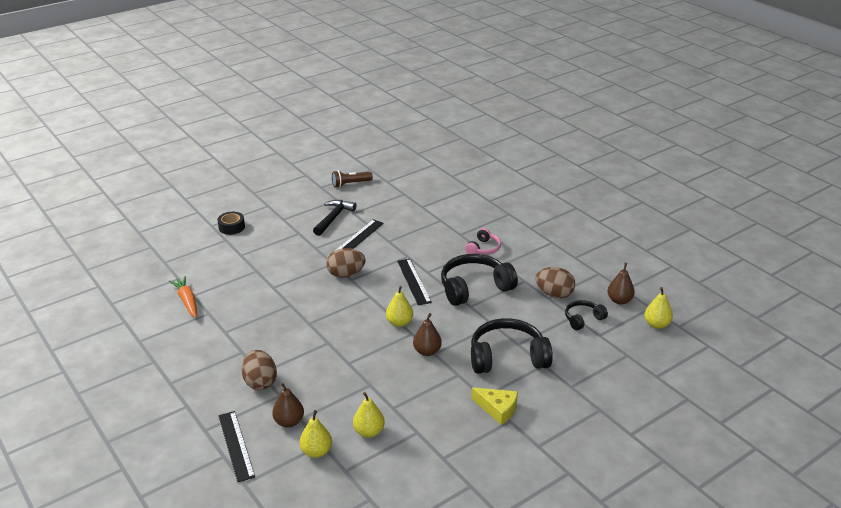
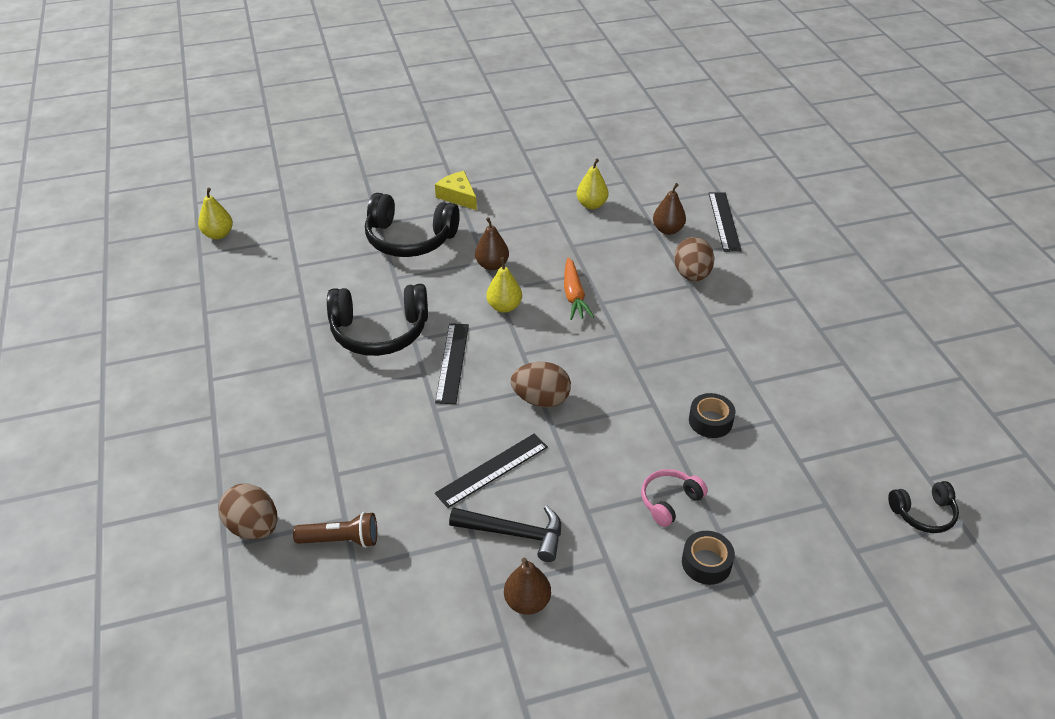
camera: 160 degrees left, 10 degrees up
orange carrot [169,276,197,318] -> orange carrot moved to [564,257,594,320]
yellow pear [299,410,332,458] -> none
black hammer [313,200,356,236] -> black hammer turned 120 degrees counterclockwise [449,506,561,562]
brown flashlight [332,170,373,188] -> brown flashlight moved to [293,512,377,548]
pink headphones [465,228,501,255] -> pink headphones moved to [641,469,708,527]
brown egg [535,267,575,298] -> brown egg moved to [218,484,277,539]
black headphones [565,300,608,330] -> black headphones moved to [888,481,959,533]
brown pear [607,263,635,305] -> brown pear moved to [504,558,551,615]
none -> black tape [689,393,735,438]

